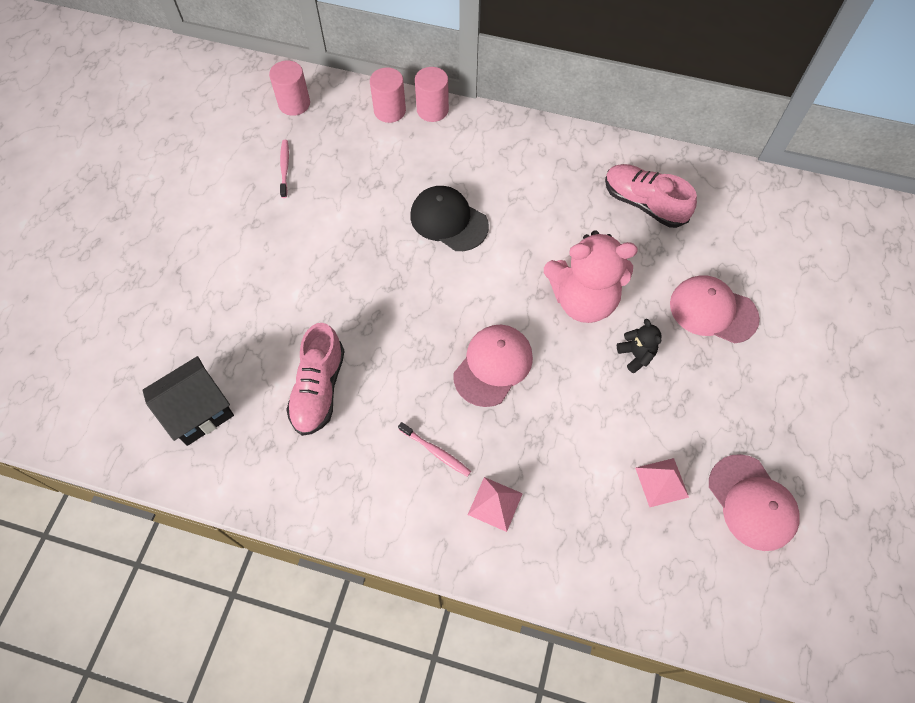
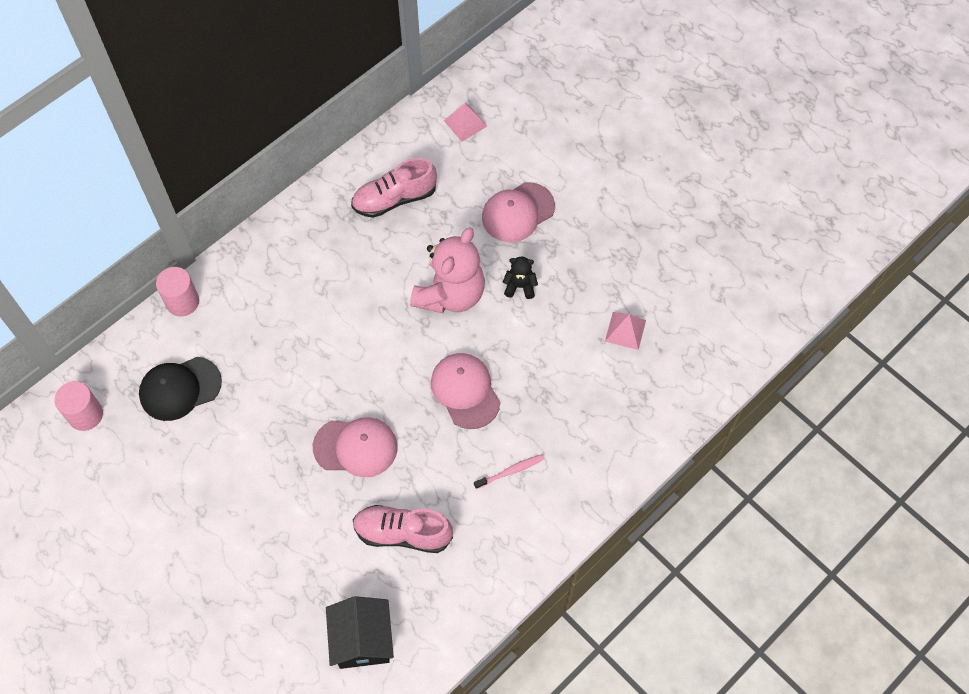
camera: 60 degrees left, 0 degrees up
pink toothbrush [280,140,289,198] -> none
pink shoe [286,323,344,436] -> pink shoe turned 150 degrees clockwise [353,505,453,553]
pink cylinder [370,67,406,123] -> none
black cap [411,186,489,251] -> black cap moved to [139,357,222,421]
pink pyramid [468,477,523,532] -> pink pyramid moved to [444,103,487,142]
pink cap [709,454,800,551] -> pink cap moved to [313,417,398,477]

